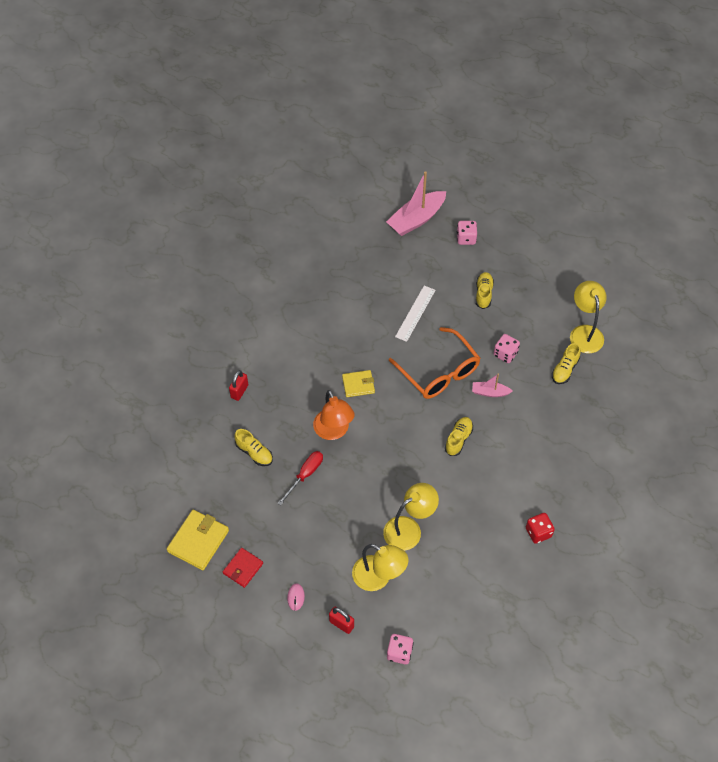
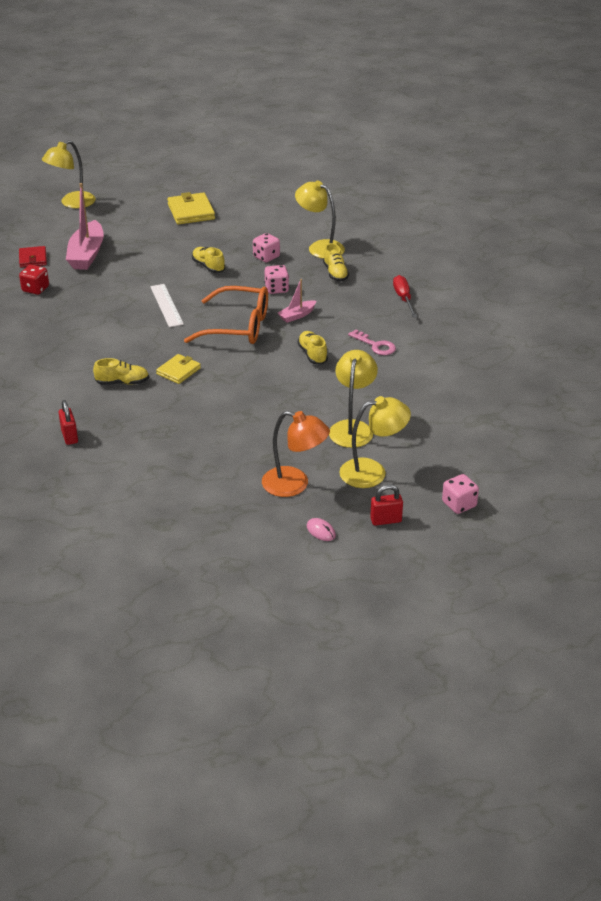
camera: 45 degrees left, 20 degrees down
yellow wallet [167,510,229,570] -> yellow wallet moved to [167,192,215,225]
red wallet [223,548,263,588] -> red wallet moved to [19,246,47,268]
yellow shoe [234,429,273,466] -> yellow shoe moved to [93,358,149,385]
red screwdriver [277,451,323,506] -> red screwdriver moved to [393,275,417,317]
orange lamp [313,390,355,440] -> orange lamp moved to [262,411,330,497]
pink dice [457,221,477,245] -> pink dice moved to [253,233,280,262]
red dice [526,513,555,544] -> red dice moved to [19,265,49,295]
none -> yellow lamp [42,140,96,208]
none -> pink key [348,329,396,355]

